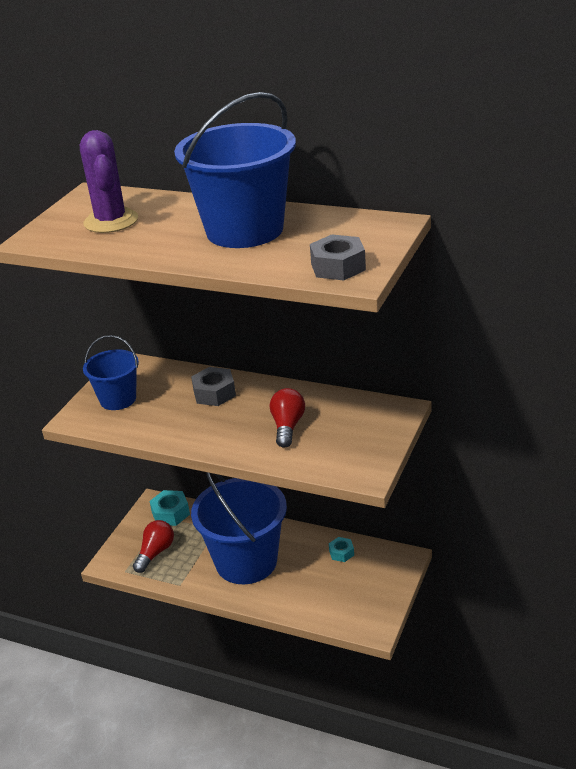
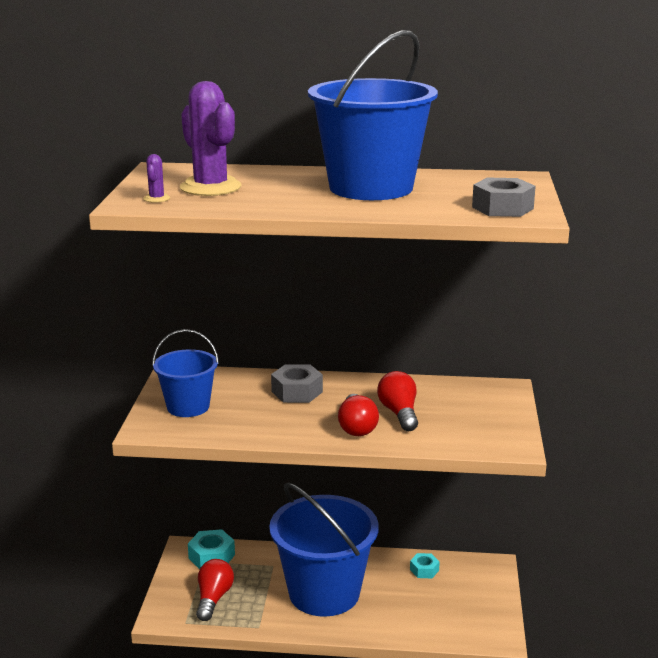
camera: 20 degrees left, 10 degrees down
none -> purple cactus [143,154,170,203]
none -> red light bulb [338,394,379,436]

